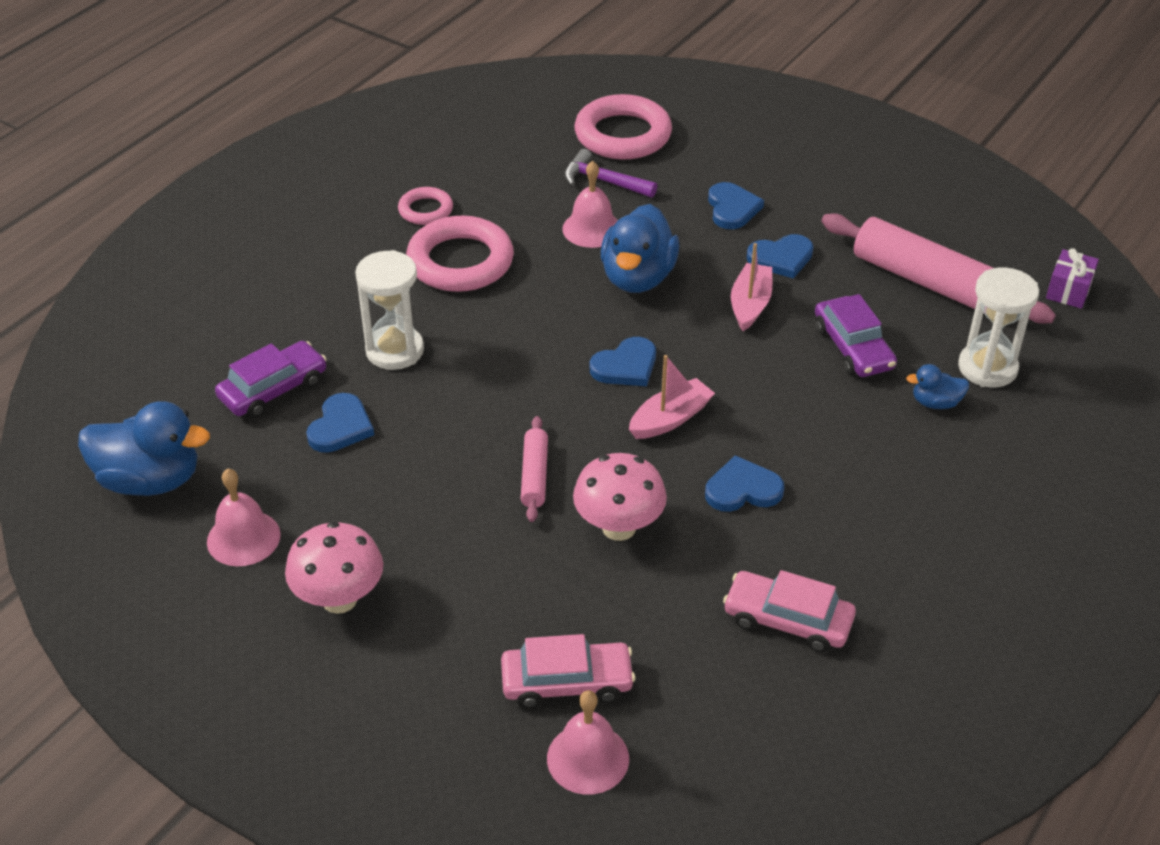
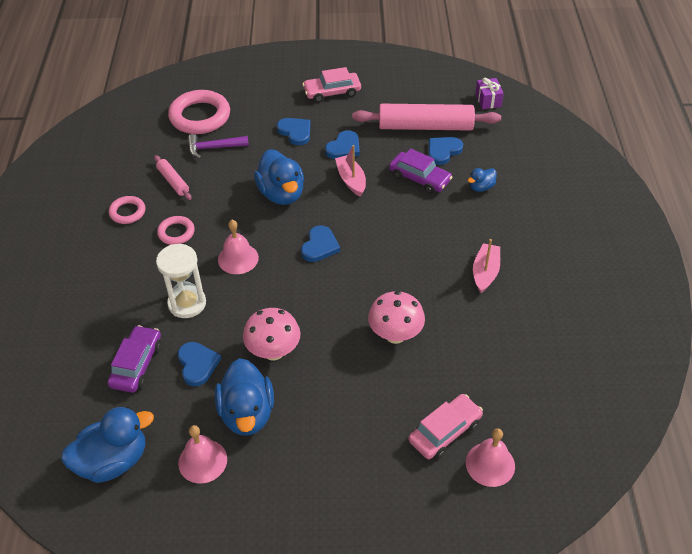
camera: 35 degrees left, 5 degrees up
pink mushroom [285,521,383,614] -> pink mushroom moved to [243,308,300,360]
pink ring [406,216,514,292] -> pink ring [157,216,195,245], size x0.53
pink rolling pin [521,416,548,522] -> pink rolling pin moved to [154,155,192,200]
pink bell [562,161,618,248] -> pink bell moved to [218,220,259,274]
pink boat [629,355,715,439] -> pink boat moved to [473,239,500,293]
blue heart [705,455,784,512] -> blue heart moved to [428,137,463,165]
pink car [723,570,856,652] -> pink car moved to [302,67,361,102]
white hourglass [958,267,1039,388] -> none
none -> blue duck [215,358,274,436]

